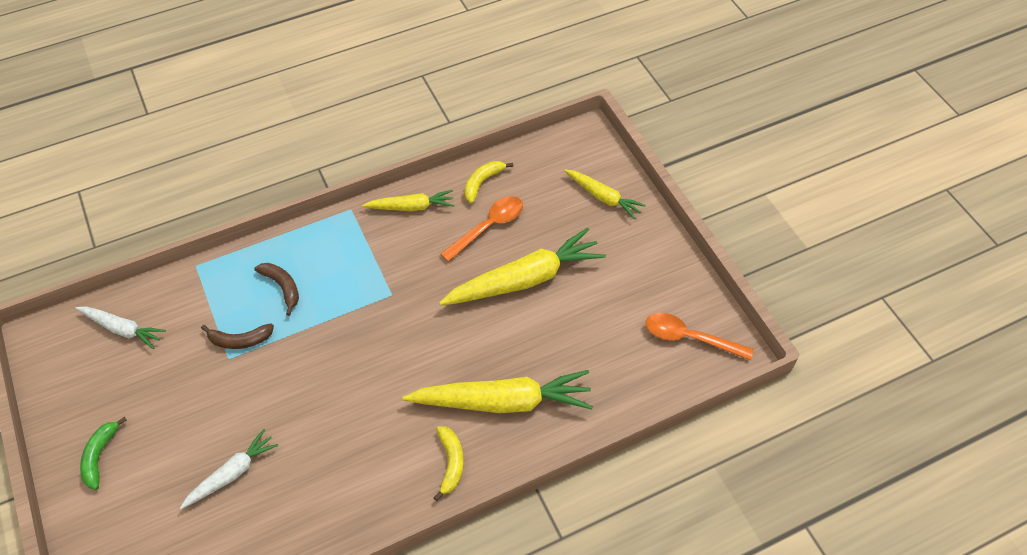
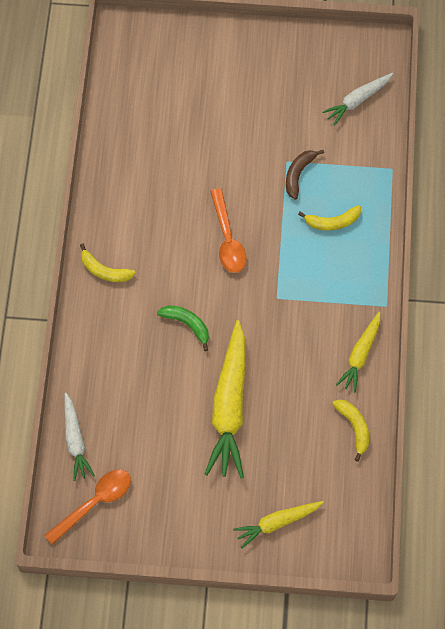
camera: 120 degrees right, 10 degrees up
green banana [80,417,127,490] -> green banana moved to [157,305,209,351]
white carrot [180,429,278,509] -> white carrot moved to [64,393,95,481]
brown banana [254,263,299,316] -> yellow banana [298,205,361,231]
yellow carrot [402,370,593,413] -> none
orange spoon [441,196,523,262] -> orange spoon moved to [210,188,247,273]

